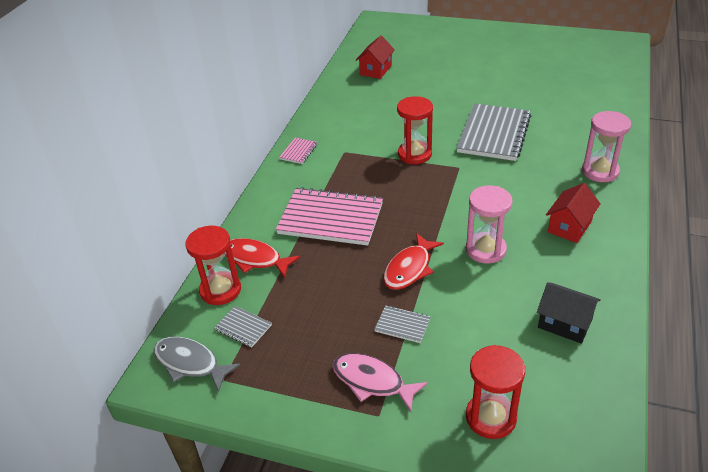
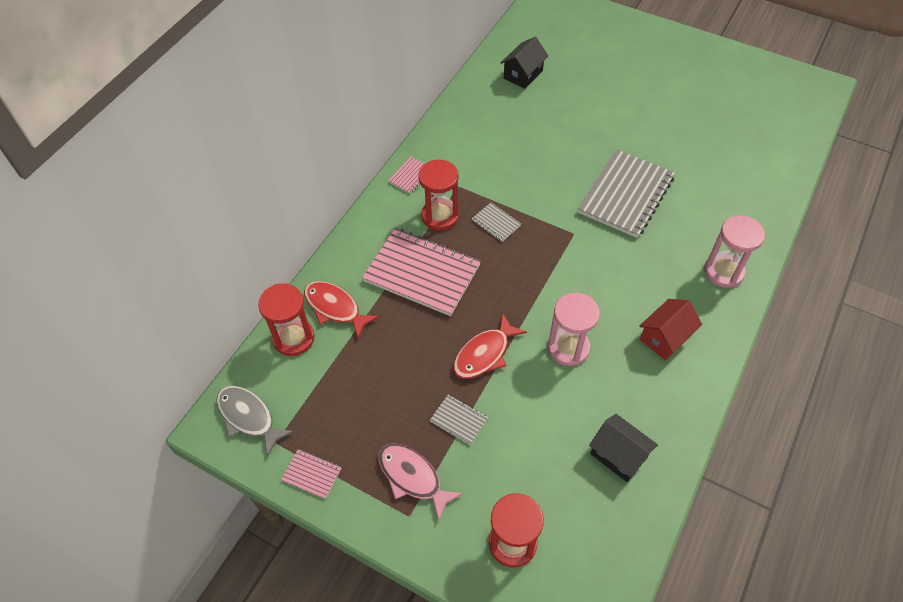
camera: 10 degrees right, 15 degrees up
grey notebook [214,306,272,347] -> grey notebook moved to [472,203,521,242]
red house [356,35,395,79] -> black house [501,37,548,89]
red hourglass [397,96,433,164] -> red hourglass moved to [418,160,459,231]
none -> pink notebook [281,449,342,499]

